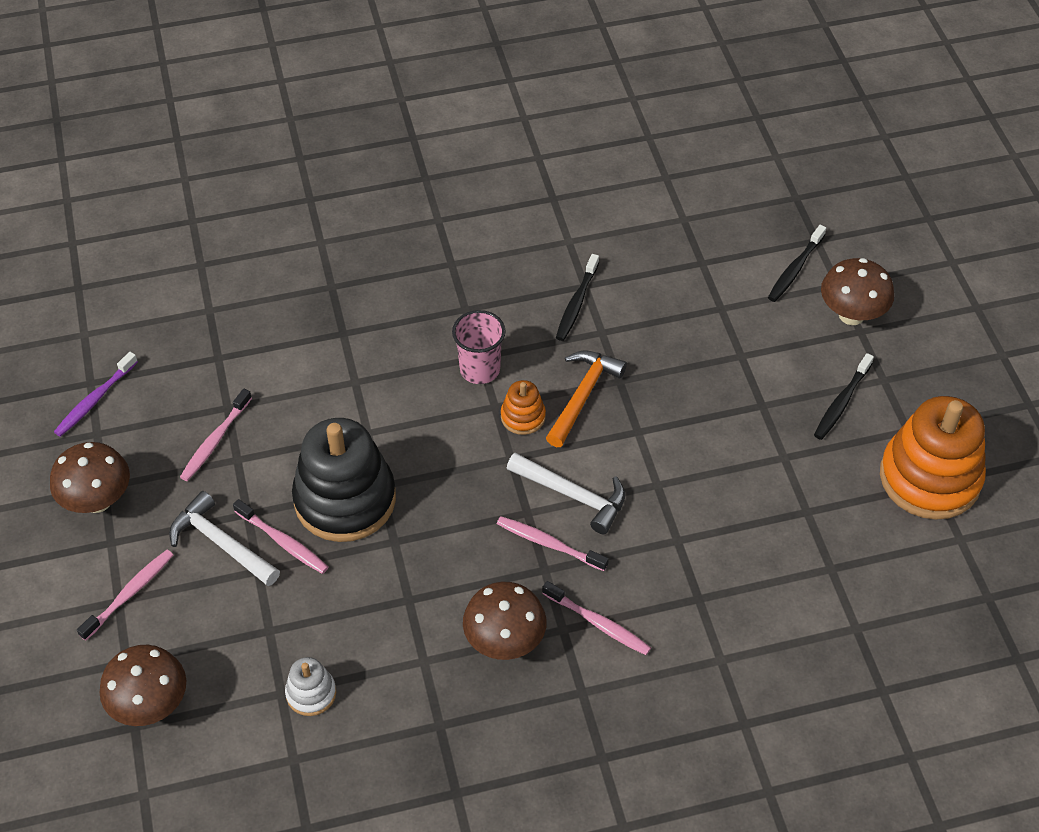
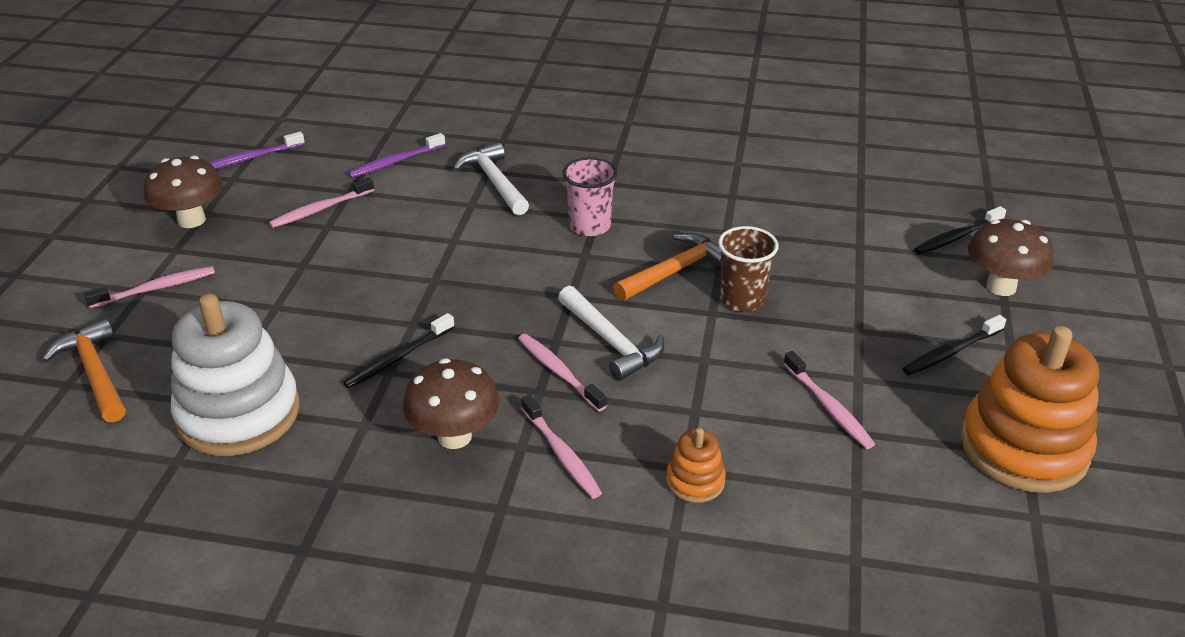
camera: 25 degrees right, 15 degrees down
brown mushroom [100,645,186,726] -> orange hammer [42,319,126,422]
white hammer [169,491,280,586] -> white hammer moved to [453,142,529,216]
pink toothbrush [233,499,329,574] -> pink toothbrush moved to [783,351,875,449]
white stacking toy [285,657,336,716] -> white stacking toy [171,294,300,456], size x2.19
black stacking toy [292,418,396,542] -> none
orange stacking toy [501,380,546,435] -> orange stacking toy moved to [666,428,726,503]
black toothbrush [556,254,599,341] -> black toothbrush moved to [343,313,455,388]
none -> purple toothbrush [348,133,445,178]
none -> brown cup [718,226,778,312]

